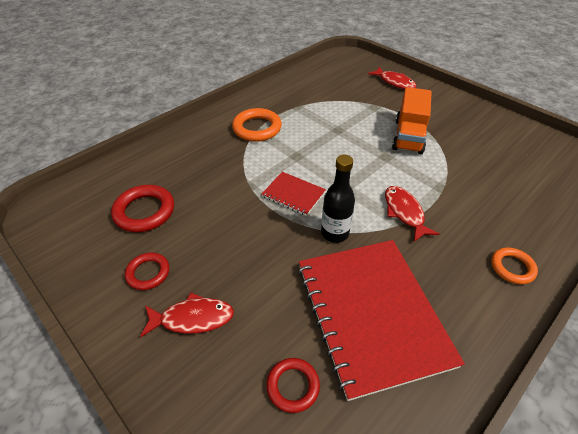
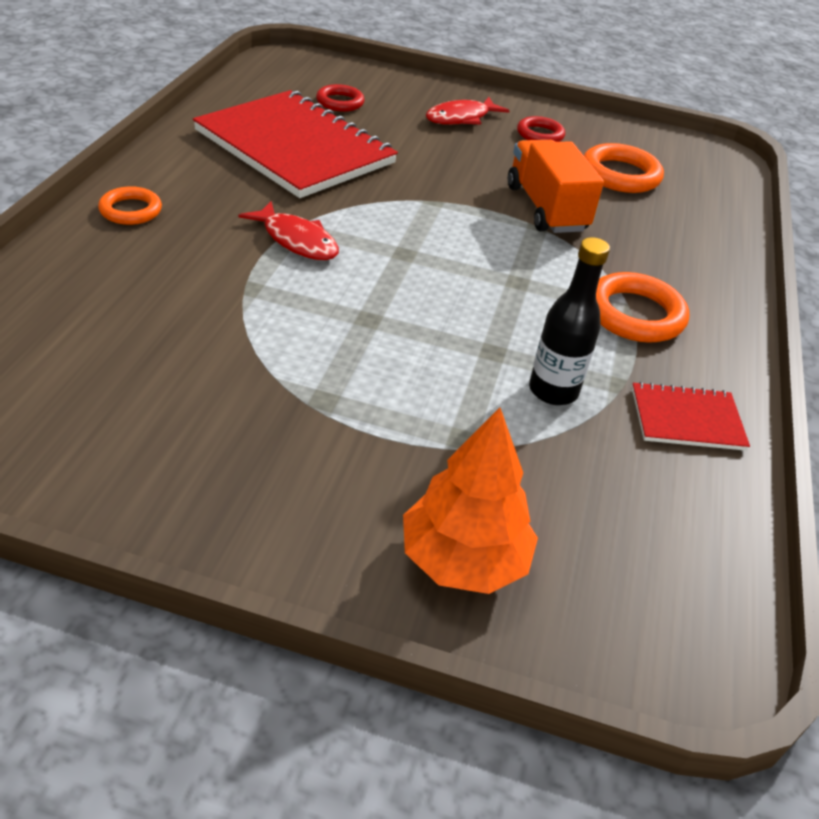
camera: 145 degrees right, 5 degrees down
red ring [111,185,174,232] -> orange ring [584,143,664,193]
red notebook [262,172,326,216] -> red notebook moved to [632,382,750,451]
black bottle [321,155,355,243] -> black bottle moved to [529,237,610,405]
red fish [368,67,417,89] -> orange tree [403,408,538,594]
orange truck [392,87,432,154] -> orange truck moved to [508,140,604,233]

